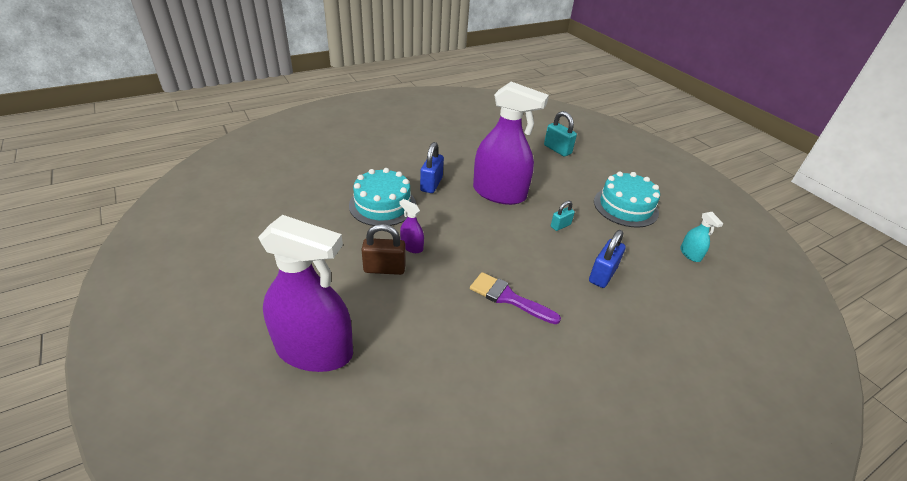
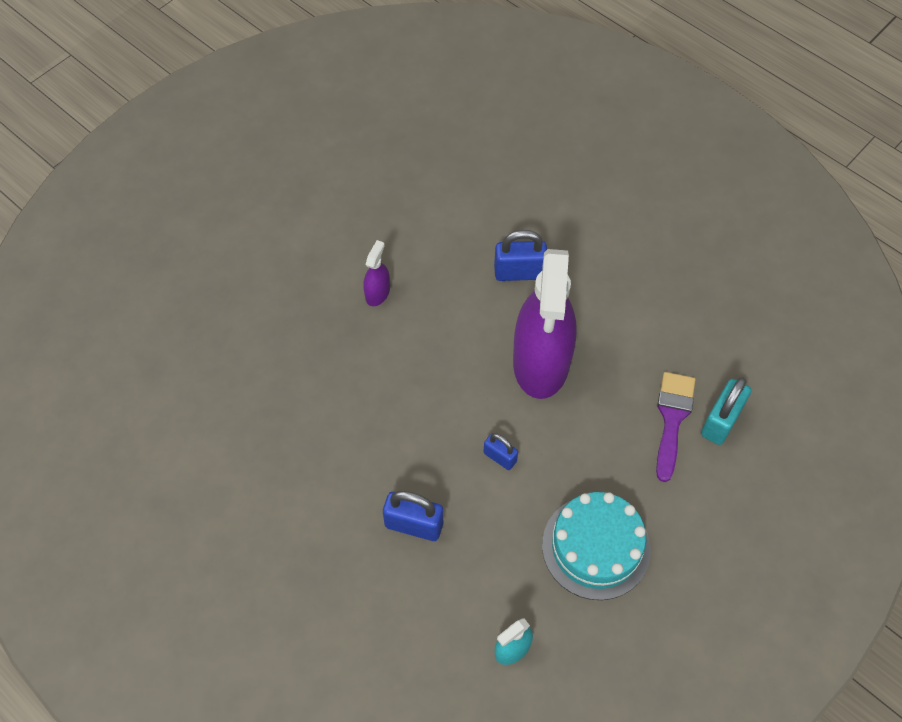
camera: 75 degrees right, 20 degrees up
purple spray bottle [258,215,353,372] -> none
turquoise cake [349,168,416,226] -> none
brown padlock [361,224,406,275] -> none
purple brush [470,272,561,324] -> purple brush moved to [656,372,696,482]
turquoise padlock [551,201,575,231] -> blue padlock [484,433,518,470]

